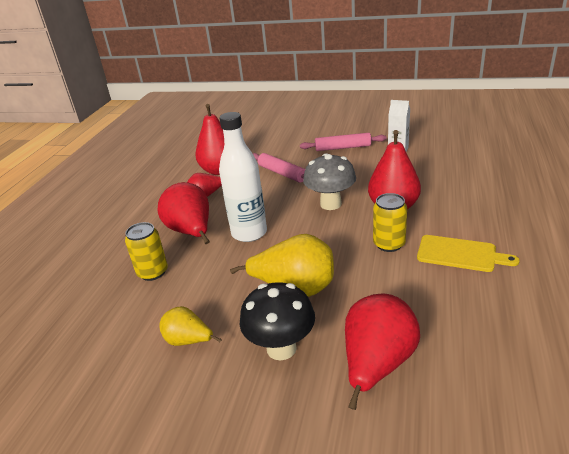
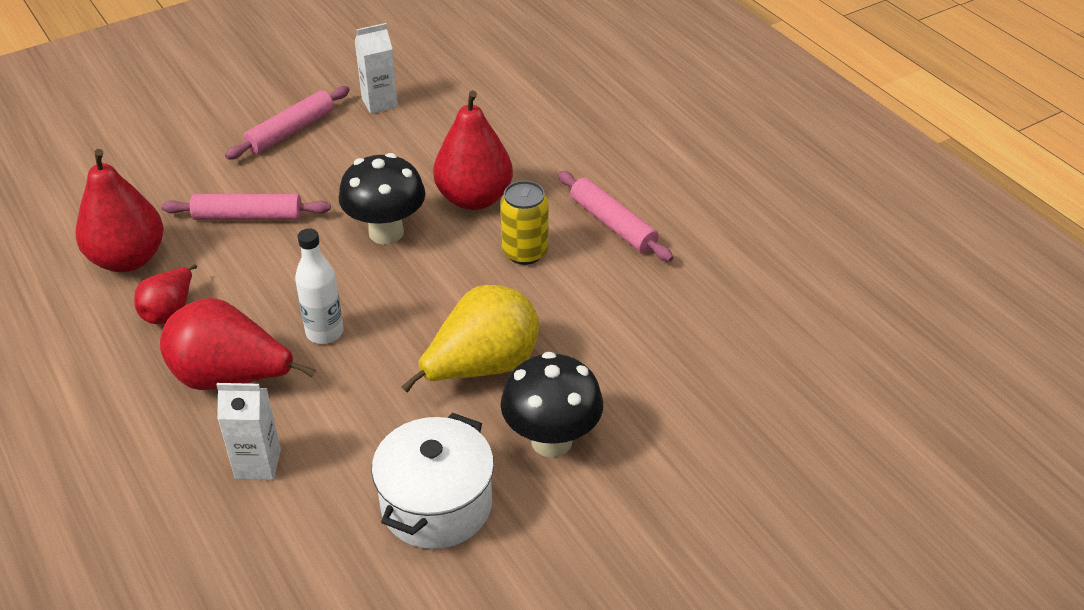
camera: 50 degrees left, 10 degrees up
yellow can [125,222,168,281] -> white carton [217,383,281,480]
yellow pear [159,306,222,346] -> white pot [371,413,494,549]
white bottle [219,112,267,242] -> white bottle [295,228,343,344], size x0.62
grey mushroom [303,153,356,210] -> black mushroom [339,153,425,244]
red pear [345,293,420,410] -> none
yellow cutting board [417,235,520,272] -> pink rolling pin [558,171,673,262]

